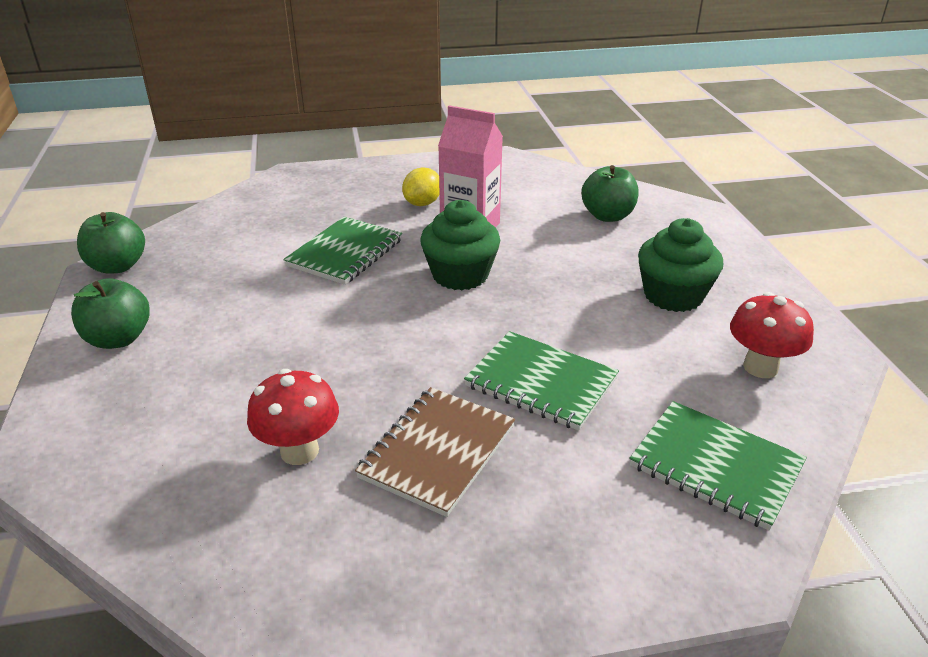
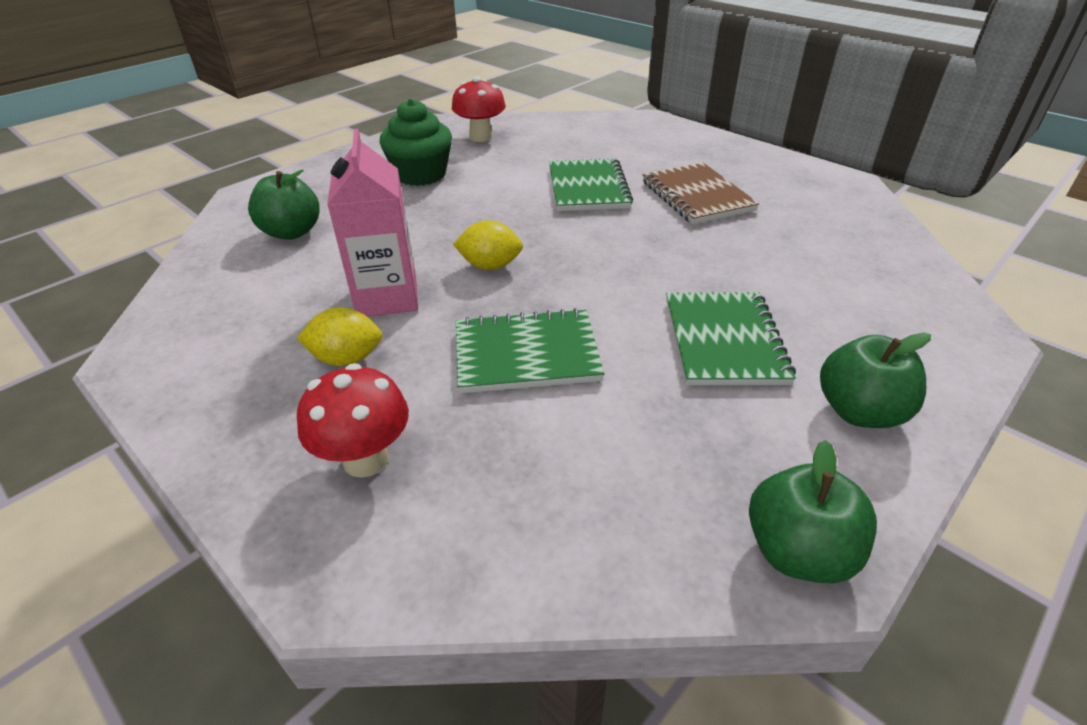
camera: 125 degrees left, 5 degrees up
red mushroom [247,369,339,465] -> red mushroom moved to [297,363,409,478]
brown notebook [355,387,515,517] -> brown notebook turned 75 degrees clockwise [643,163,759,224]
green cupcake [420,200,500,290] -> yellow lemon [453,220,523,270]
green notebook [629,401,807,531] -> green notebook moved to [666,292,796,385]

